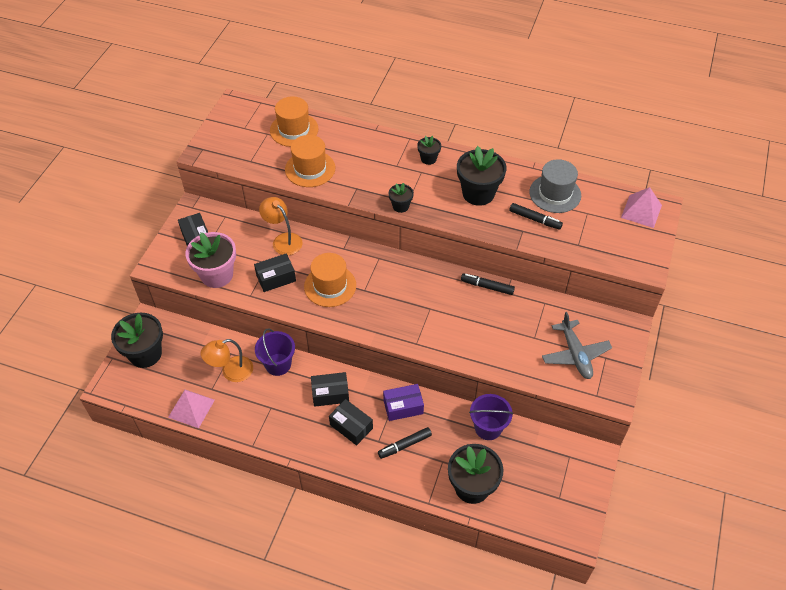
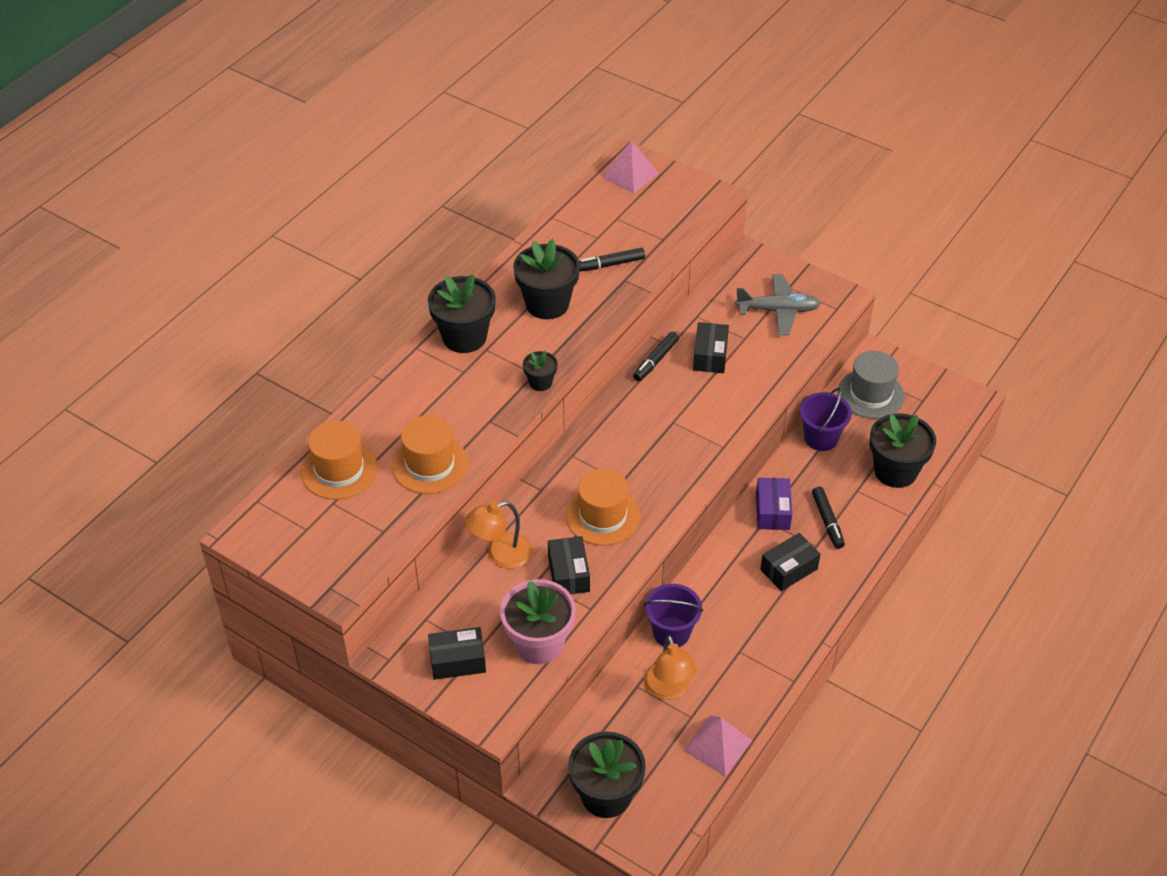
camera: 75 degrees left, 5 degrees down
black box [311,372,349,407] -> black box moved to [693,322,729,373]
black flower pot [417,136,441,165] -> black flower pot [428,274,496,353], size x1.97
black marker [509,203,563,230] -> black marker turned 150 degrees counterclockwise [579,248,645,272]
grey hat [529,159,581,213] -> grey hat moved to [838,351,904,419]

